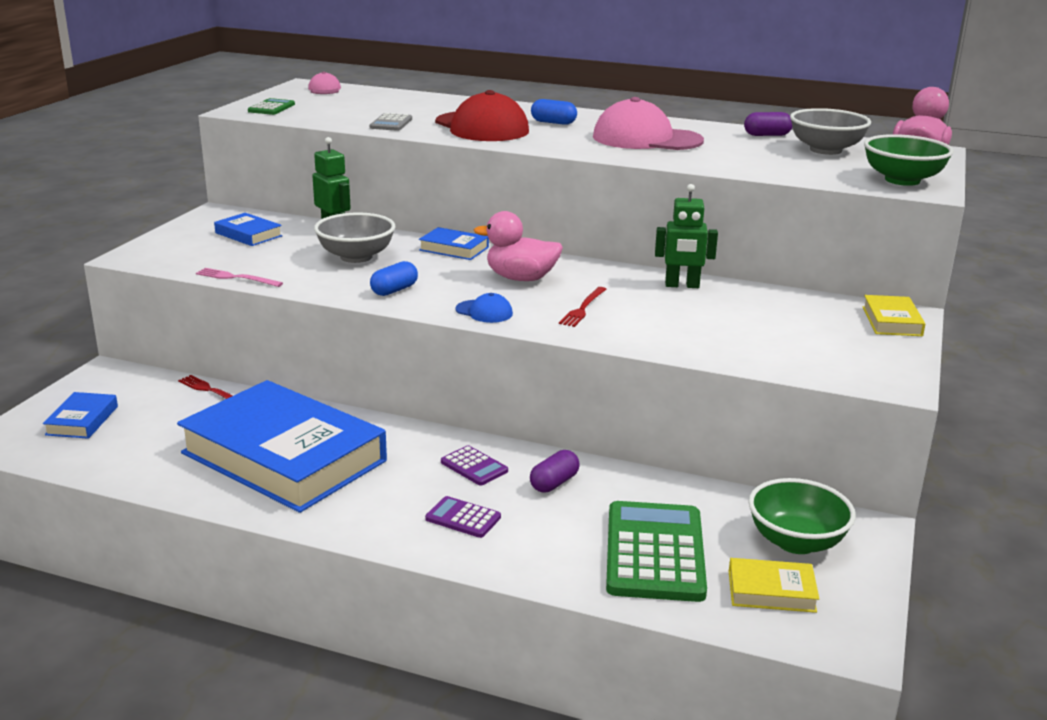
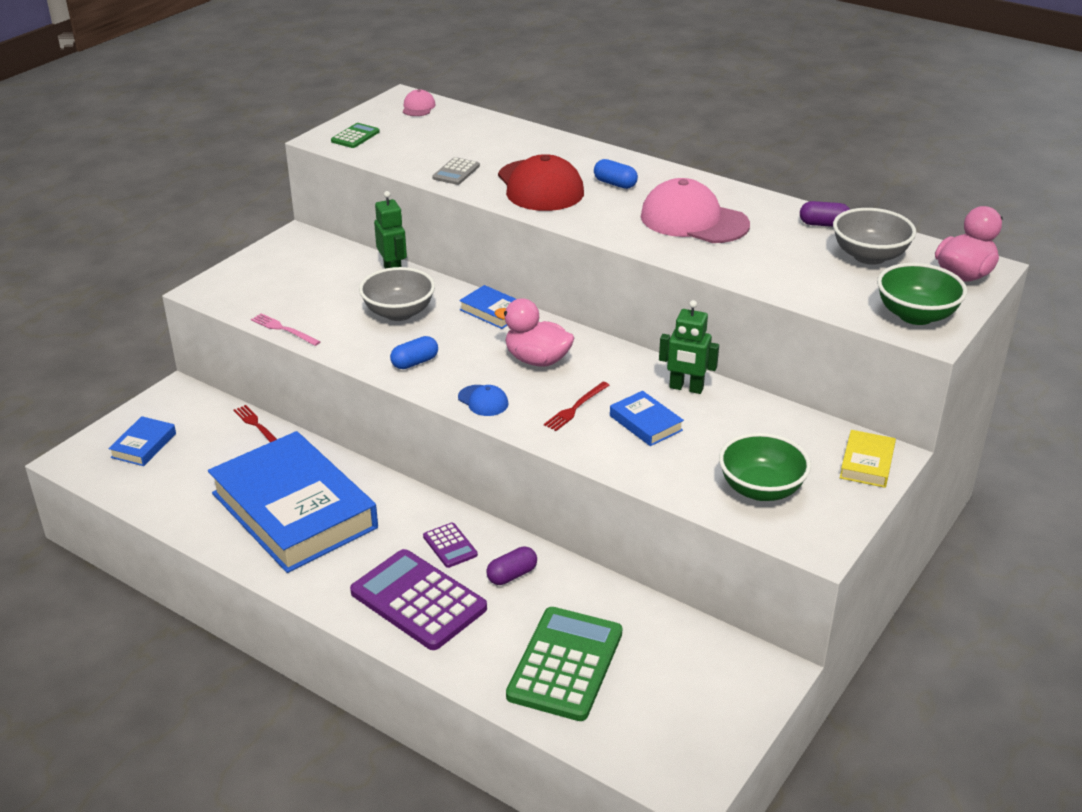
camera: 15 degrees right, 10 degrees up
blue book [214,213,283,246] -> blue book moved to [610,391,684,446]
purple calculator [425,496,501,538] -> purple calculator [350,549,487,650], size x2.13
yellow book [729,558,819,613] -> none
green bowl [748,478,856,554] -> green bowl moved to [719,433,811,501]

